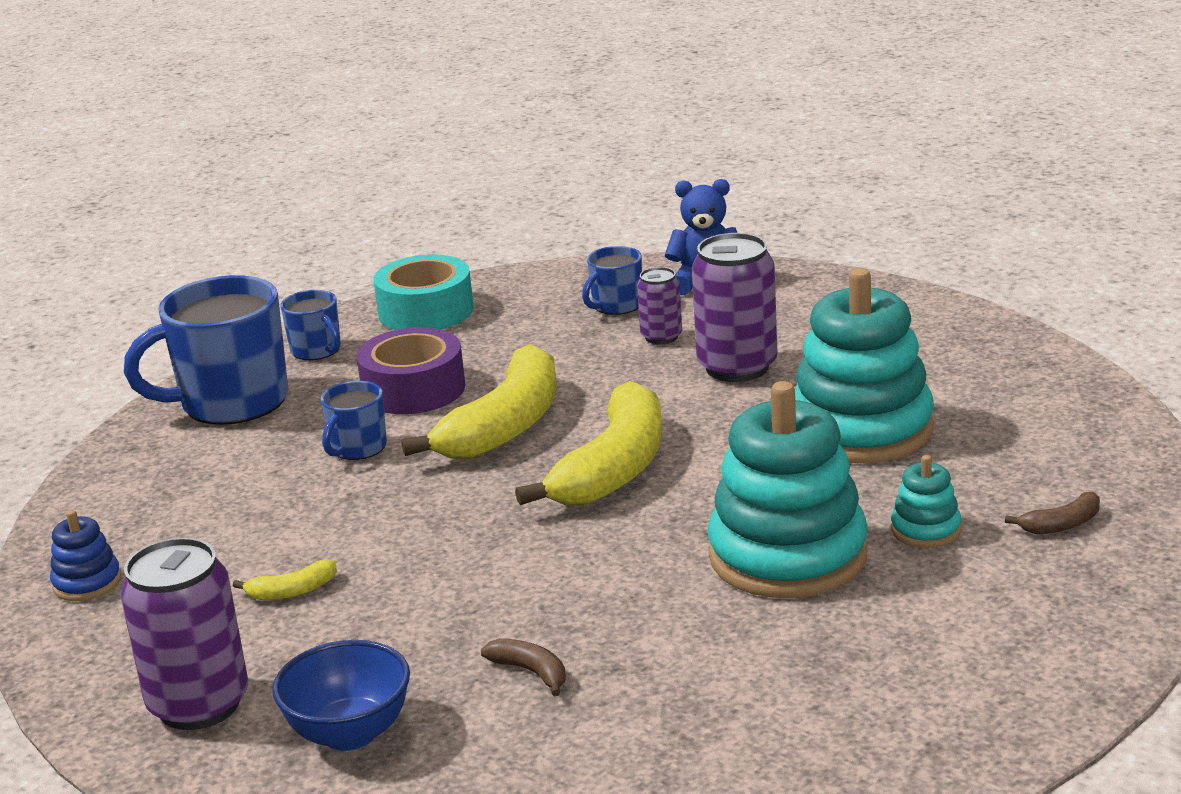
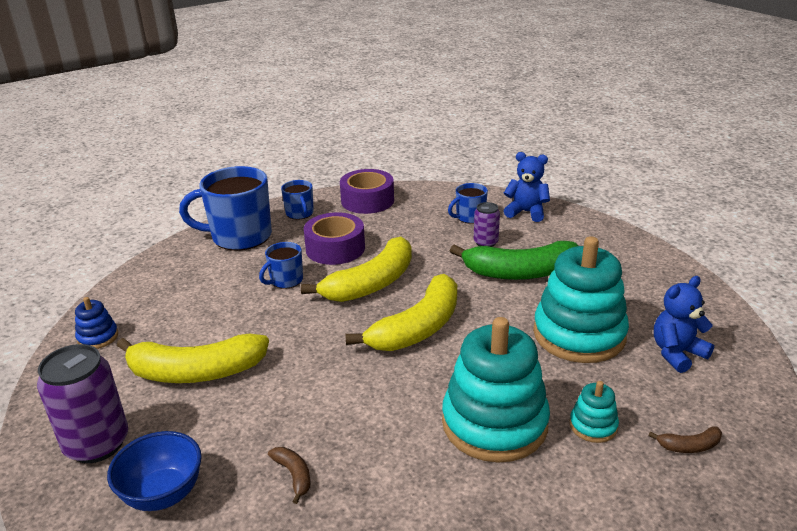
camera: 15 degrees right, 5 degrees up
yellow banana [233,559,337,600] -> yellow banana [117,334,269,383], size x2.44
turquoise tape [373,254,474,330] -> purple tape [340,169,394,214]
purple can [692,233,777,382] -> green banana [450,241,578,280]
none -> blue teddy bear [654,276,714,373]

